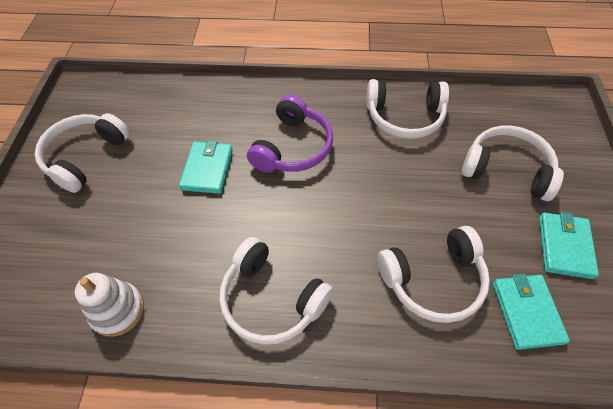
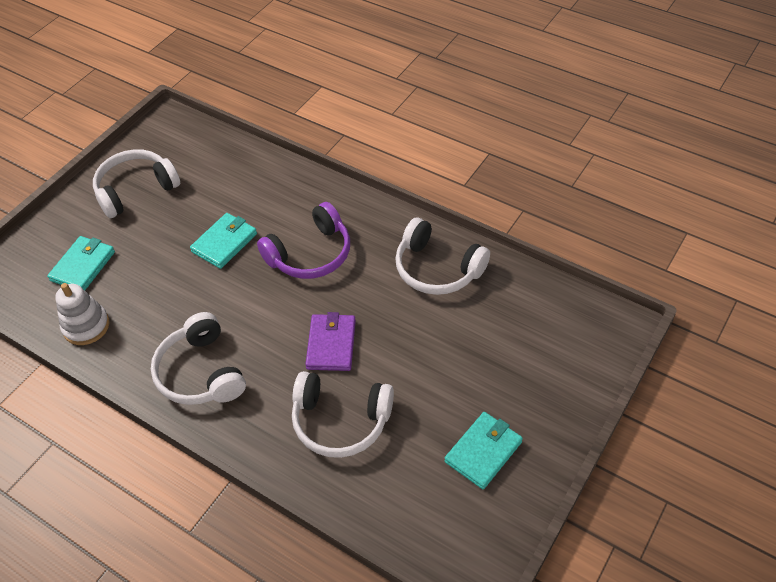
camera: 30 degrees right, 5 degrees down
white headphones [462,126,564,201] -> none
turquoise wallet [493,274,570,350] -> turquoise wallet moved to [47,236,115,290]
none -> purple wallet [305,312,356,371]

